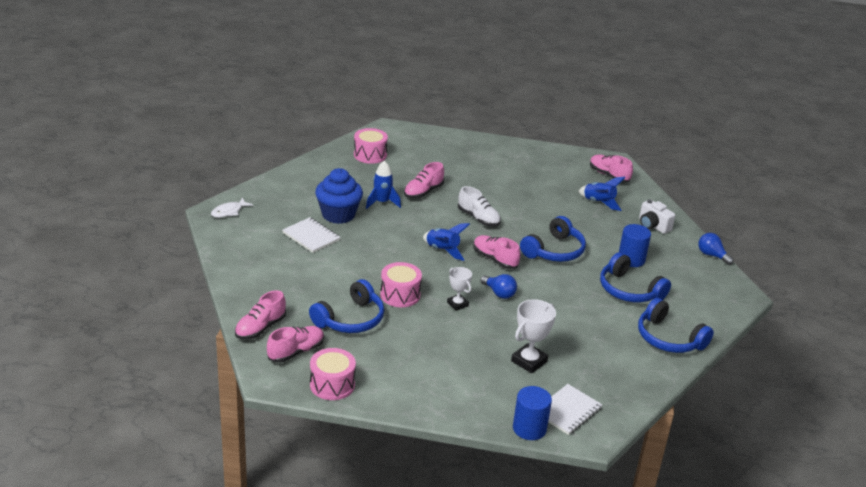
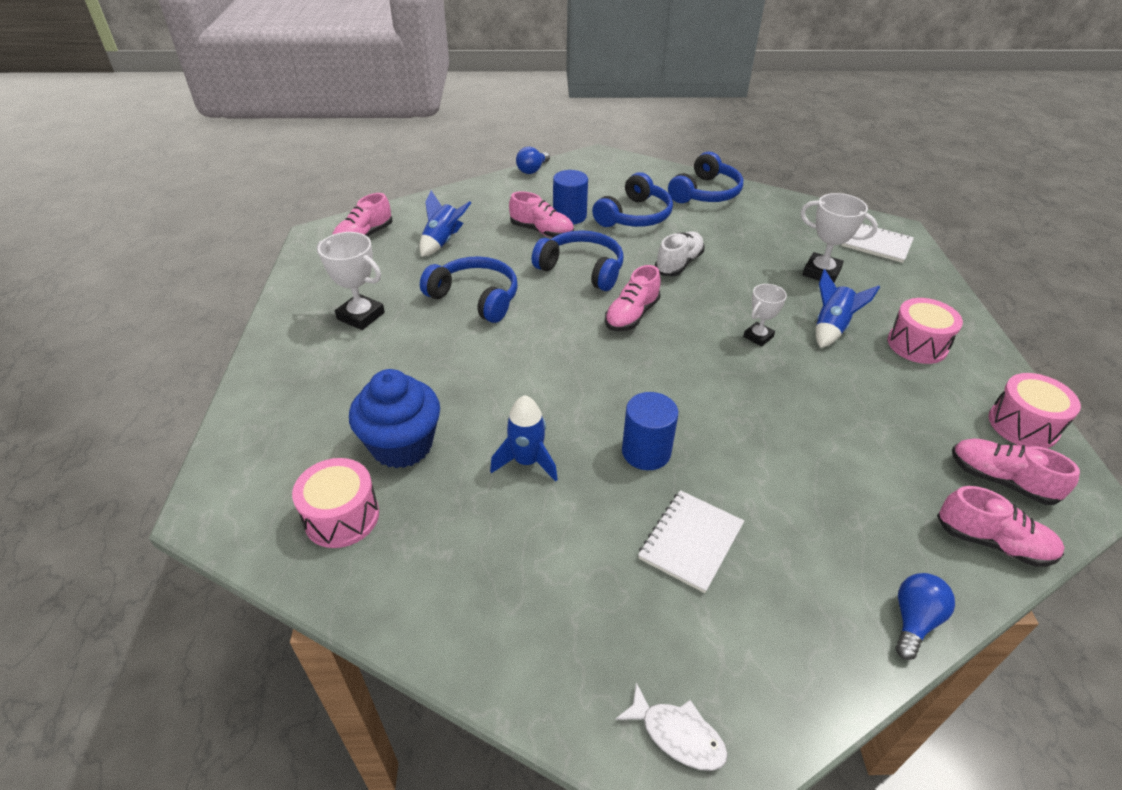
camera: 100 degrees left, 10 degrees up
blue headphones [309,279,384,333] -> blue headphones moved to [420,256,518,323]
blue cupcake [315,168,363,224] -> blue cupcake moved to [349,369,440,468]
pink drum [380,262,422,307] -> pink drum moved to [888,298,963,364]
pink shoe [404,162,444,198] -> pink shoe moved to [509,191,574,238]
blue rocket [423,223,470,261] -> blue rocket moved to [816,269,880,348]
white shoe [458,186,501,227] -> white shoe moved to [655,231,705,276]
blue light bulb [481,274,517,299] -> blue light bulb moved to [896,573,955,660]
blue cylinder [513,386,552,440] -> blue cylinder moved to [622,392,678,470]
white camera [639,199,675,234] -> none
none -> white trophy [317,232,385,330]

